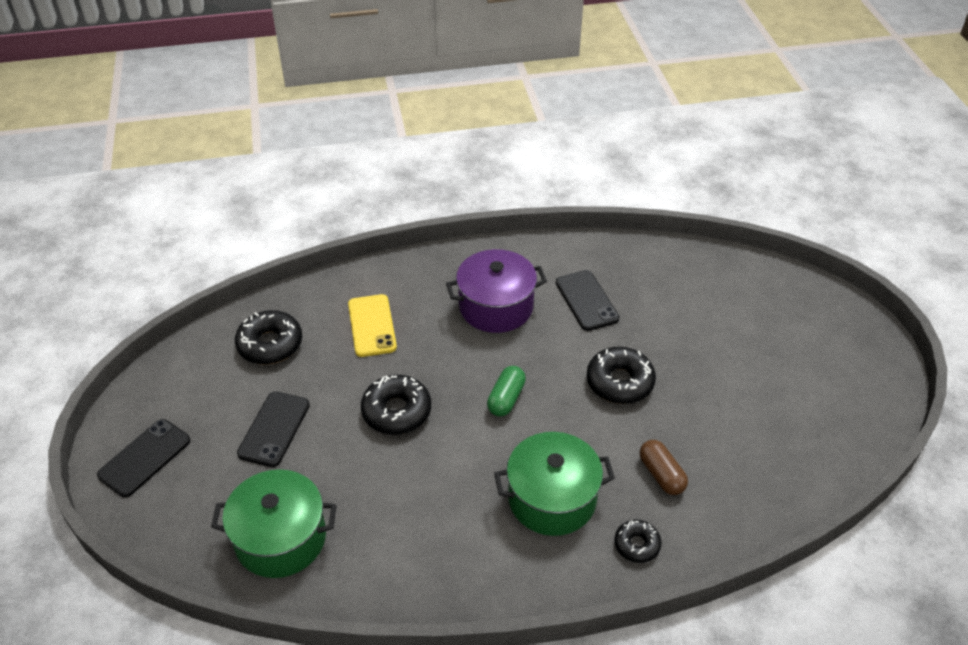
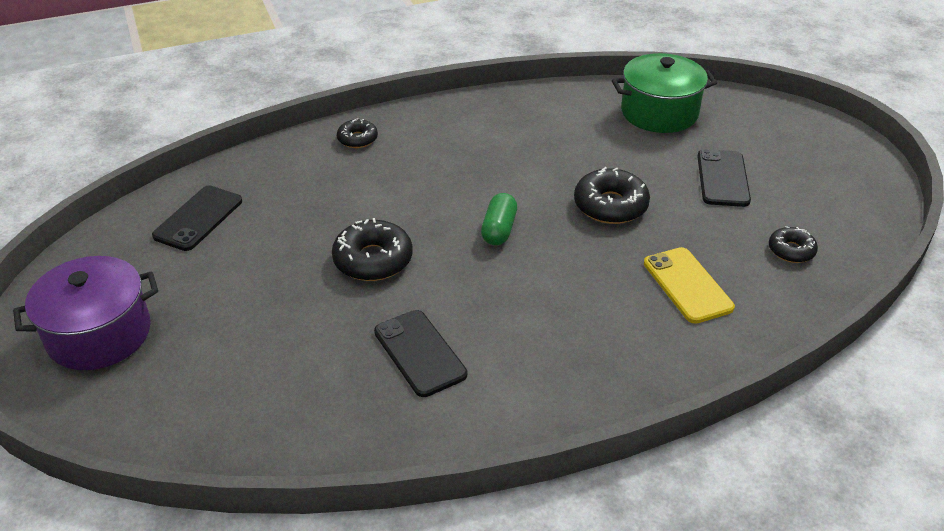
camera: 170 degrees right, 5 degrees down
black phone [97,419,191,497] -> black phone moved to [152,185,242,251]
black donut [235,310,302,364] -> black donut [769,226,818,263], size x0.59
purple pot [446,249,547,333] -> purple pot moved to [13,256,158,370]
green pot [494,432,615,536] -> none
brown capsule [640,440,688,495] -> none

